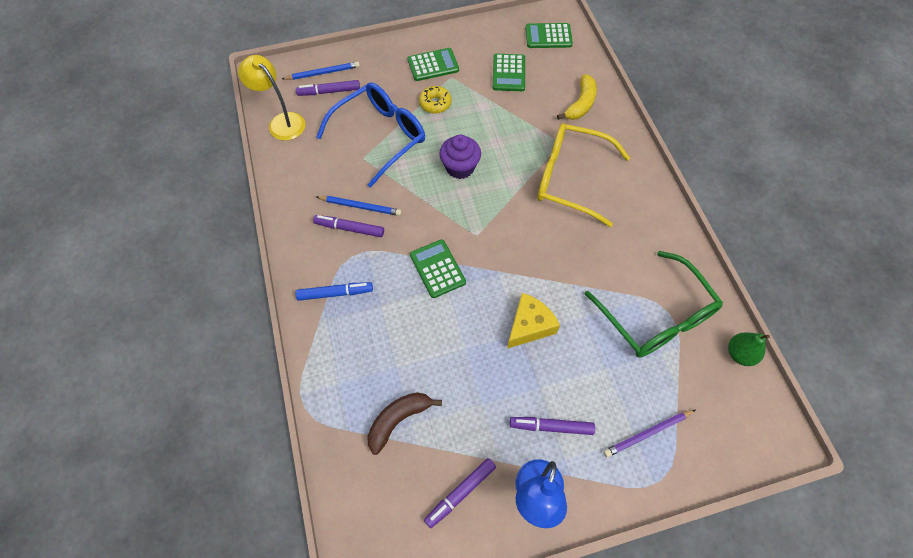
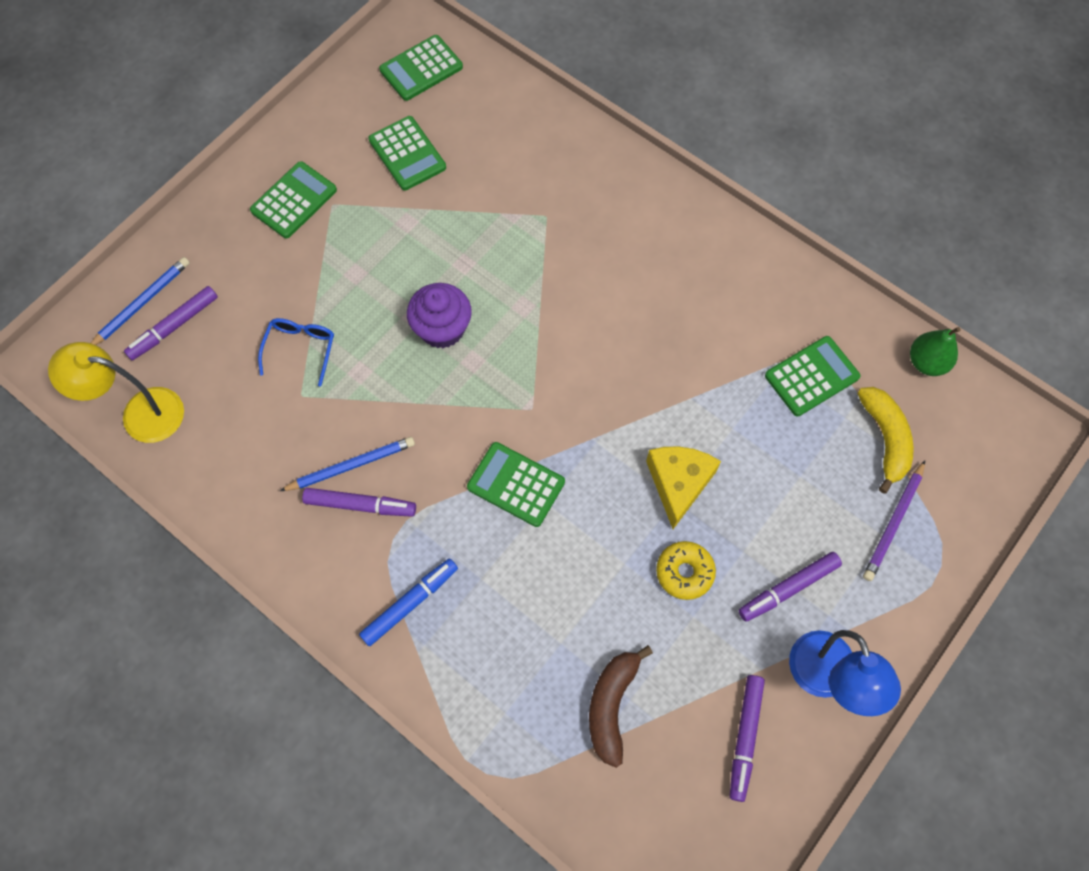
camera: 35 degrees left, 5 degrees up
purple marker [313,215,384,237] -> purple marker turned 150 degrees counterclockwise [302,488,416,517]
blue glasses [316,82,425,188] -> blue glasses [258,318,334,386], size x0.46
yellow donut [419,86,452,114] -> yellow donut moved to [656,541,716,600]
yellow glasses [537,123,630,227] -> none
yellow banana [557,74,597,120] -> yellow banana moved to [857,387,914,494]
green glasses [585,251,723,358] -> green calculator [765,336,860,416]

